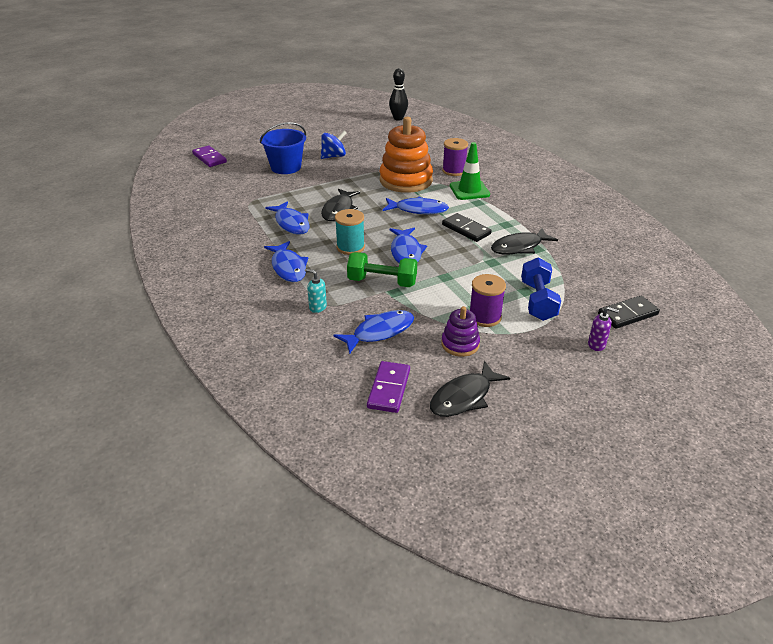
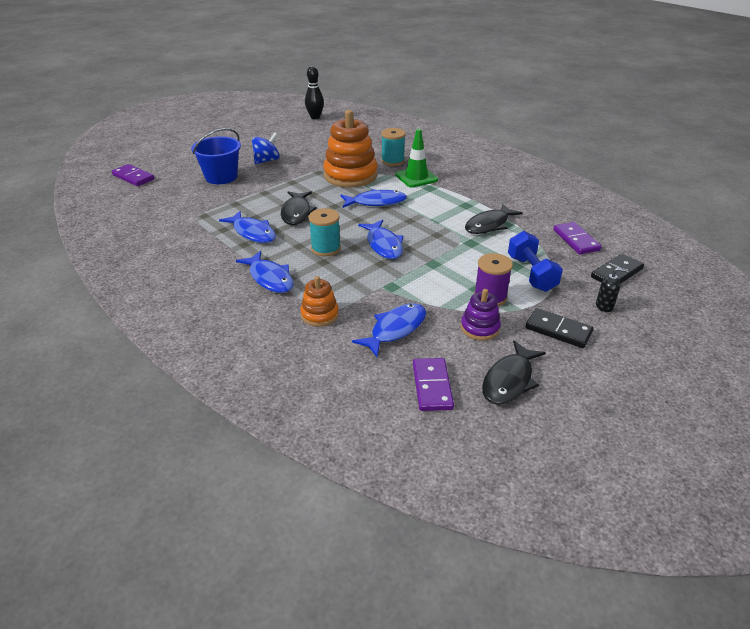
camera: 15 degrees left, 0 degrees up
turquoise soap dispenser [305,269,327,313] -> orange stacking toy [300,276,339,327]
green dumbbell [347,252,417,287] -> none
purple spool [442,138,468,176] -> turquoise spool [381,128,406,166]
black domino [442,213,492,242] -> black domino moved to [525,308,593,348]
purple soap dispenser [588,307,619,351] -> black soap dispenser [596,267,628,312]
none -> purple domino [553,222,602,255]

